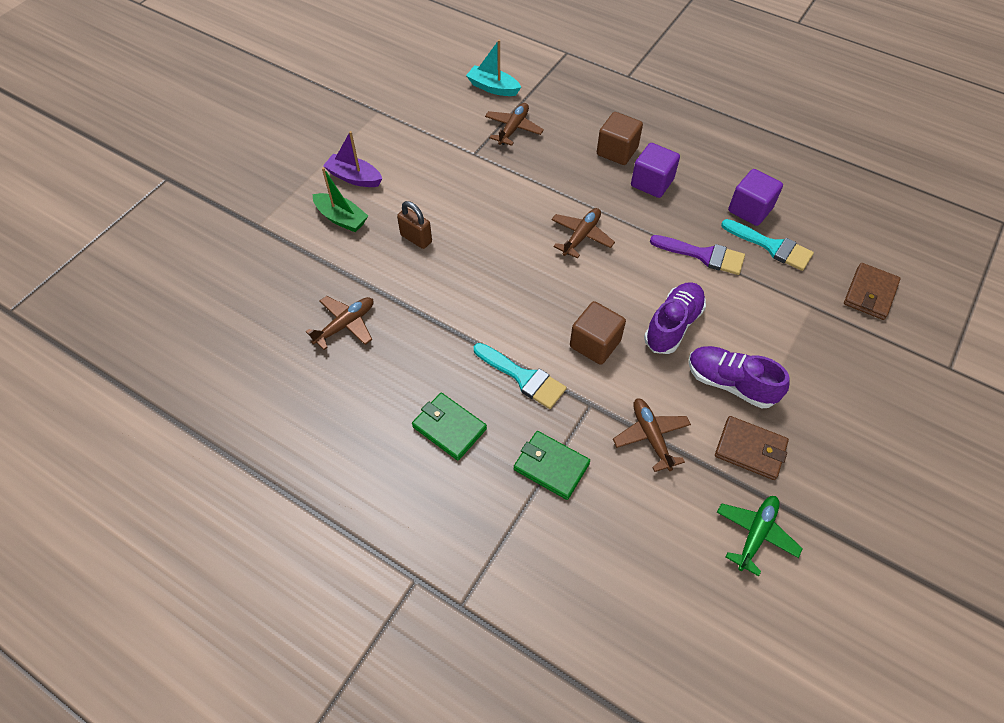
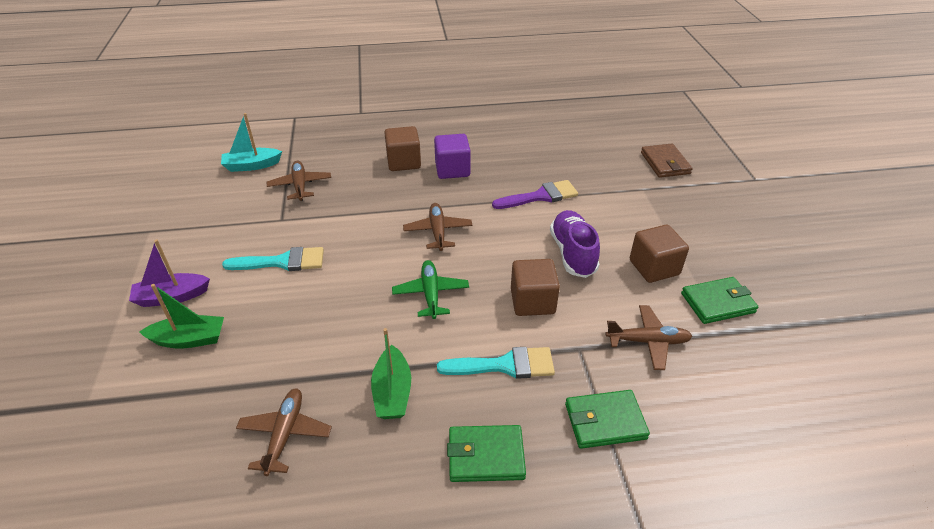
camera: 40 degrees left, 15 degrees down
brown padlock [397,201,432,249] -> none
brown plane [613,398,691,472] -> brown plane turned 150 degrees clockwise [605,305,692,370]
purple shoe [688,346,790,408] -> brown cube [630,225,689,283]
brown wallet [715,416,789,480] -> green wallet [681,277,758,324]
green plane [717,496,803,576] -> green plane moved to [392,260,469,319]
turquoise brush [721,219,814,271] -> turquoise brush moved to [222,247,324,271]
purple cube [728,169,783,226] -> none
none -> green boat [371,328,411,419]

